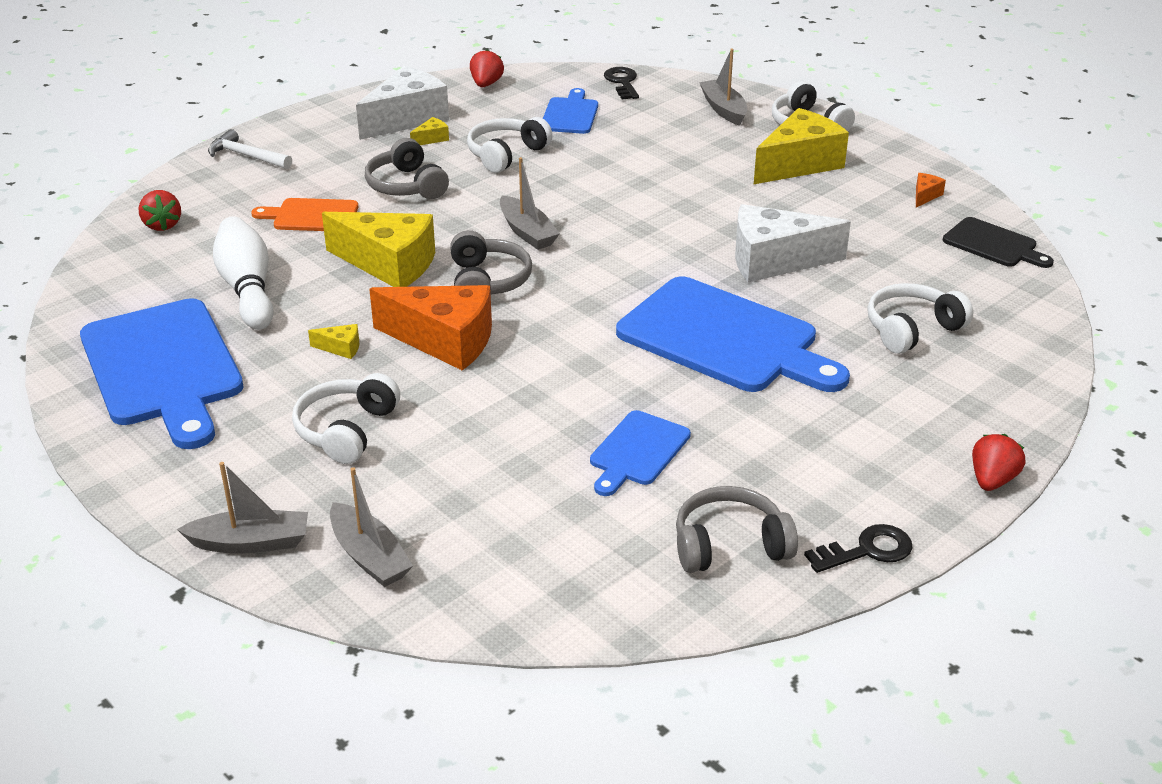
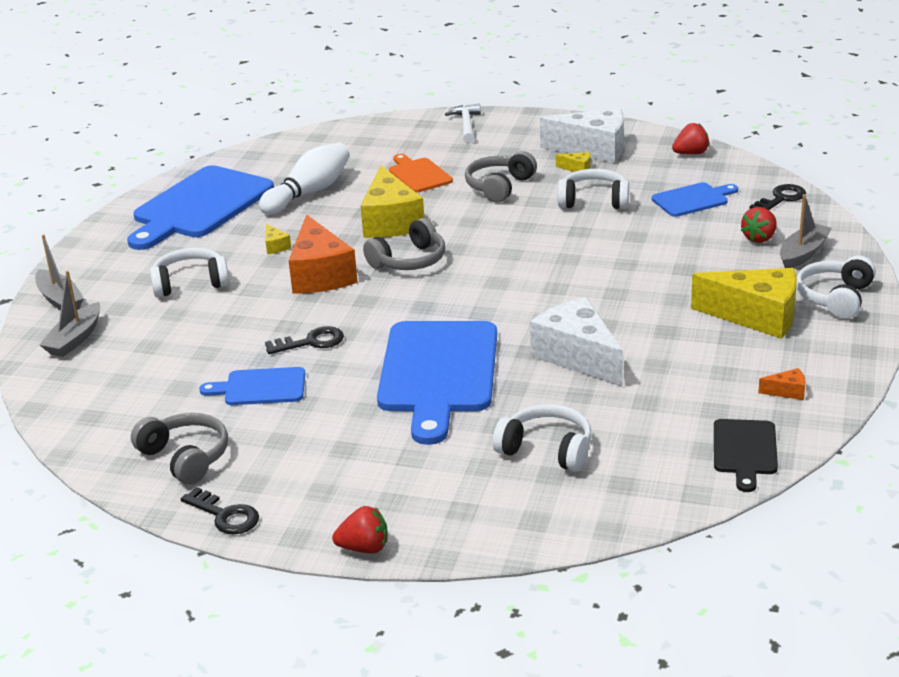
camera: 60 degrees right, 5 degrees down
red strawberry [139,190,181,231] -> red strawberry moved to [741,207,777,243]
grey boat [500,157,560,250] -> none
none -> black key [265,326,344,354]

